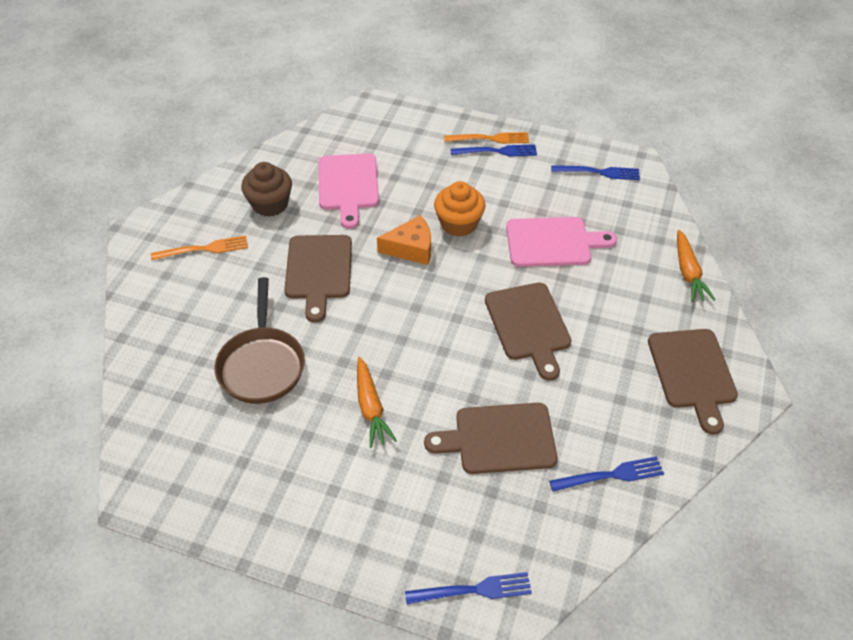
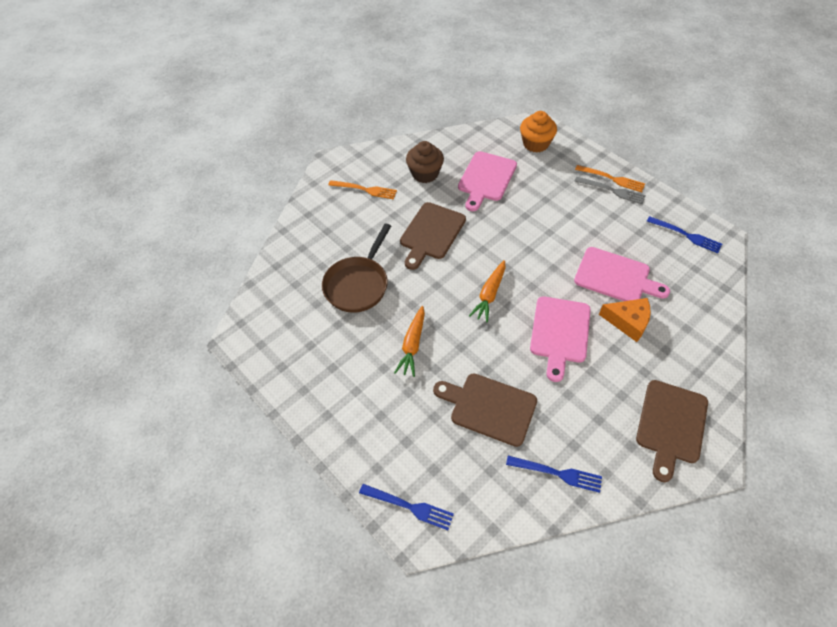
camera: 30 degrees right, 5 degrees up
orange cheese [377,215,431,265] -> orange cheese moved to [599,298,651,342]
orange cupcake [434,181,485,237] -> orange cupcake moved to [520,111,557,153]
blue fork [451,144,537,156] -> grey fork [574,177,646,204]
brown cutting board [485,283,571,381] -> pink cutting board [530,296,591,382]
orange carrot [677,230,715,302] -> orange carrot moved to [469,260,506,322]

